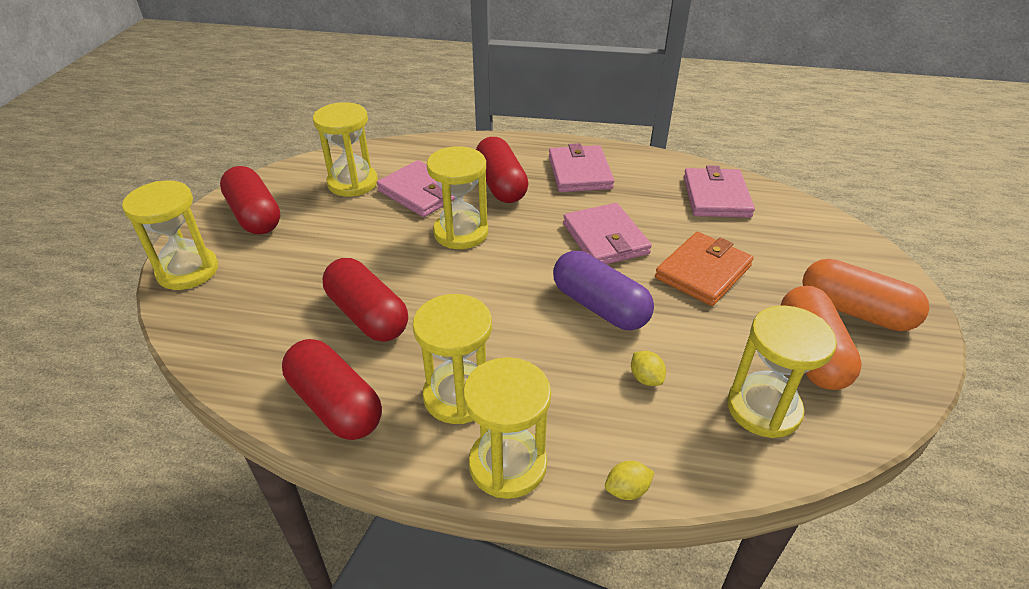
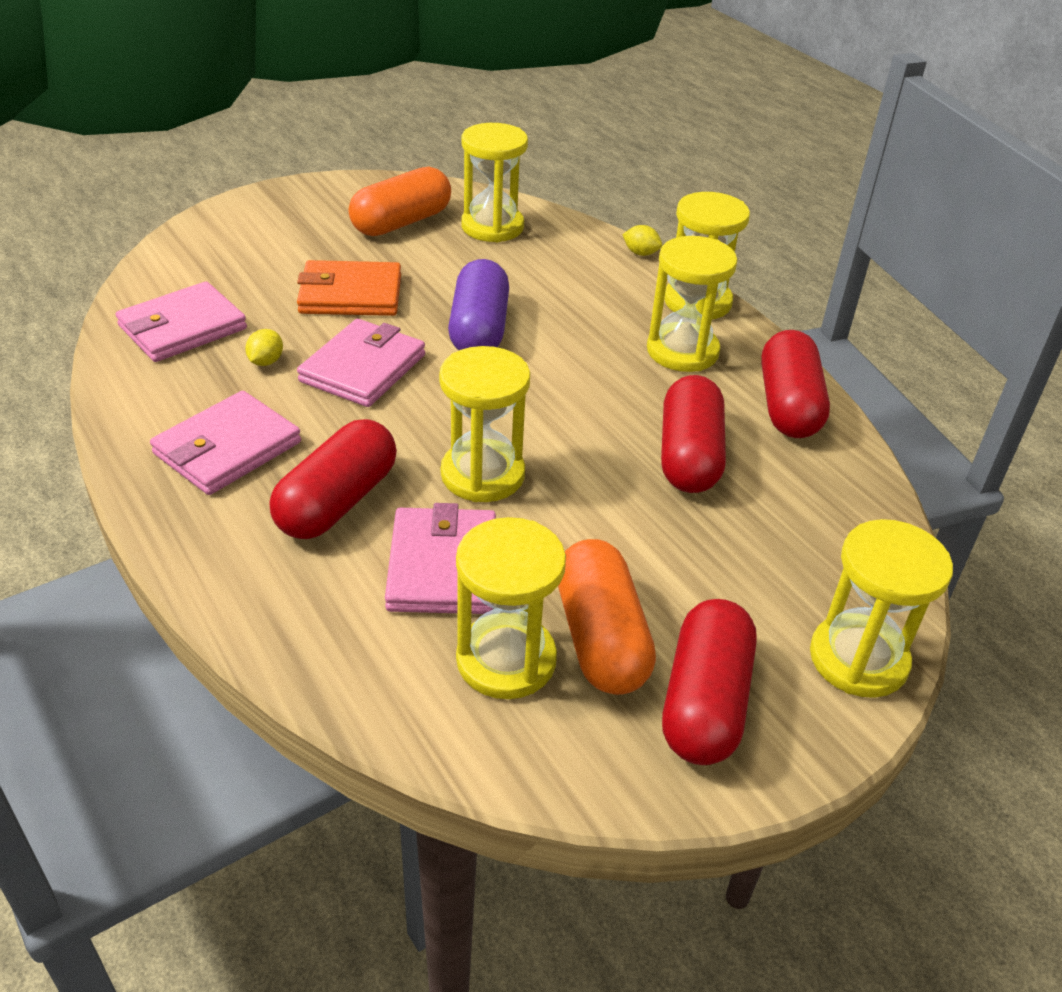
camera: 135 degrees left, 0 degrees up
yellow lemon [631,351,666,386] -> yellow lemon moved to [245,329,283,366]
orange capsule [802,259,929,331] -> orange capsule moved to [558,539,656,695]

